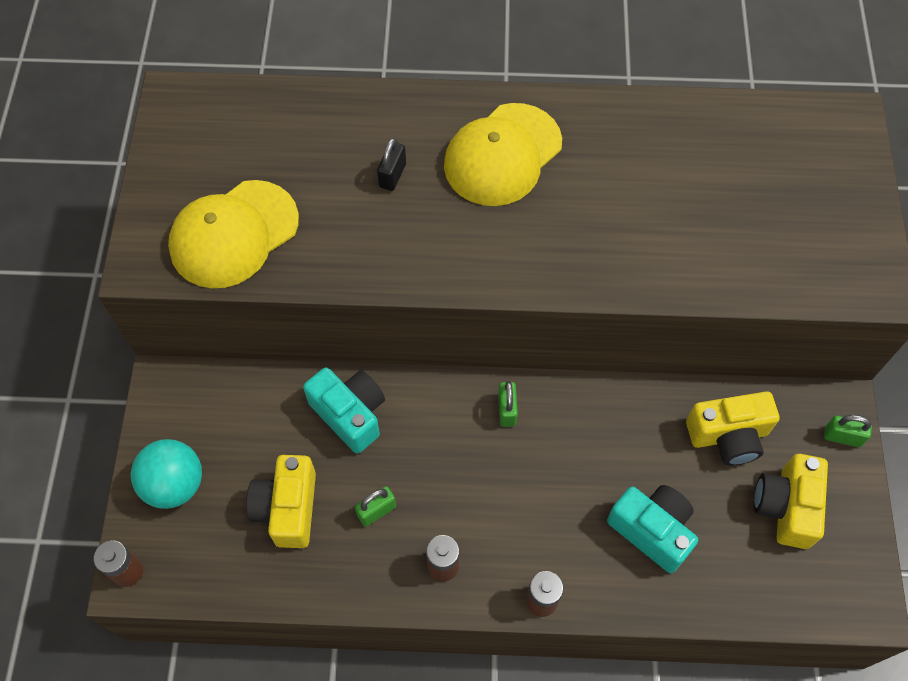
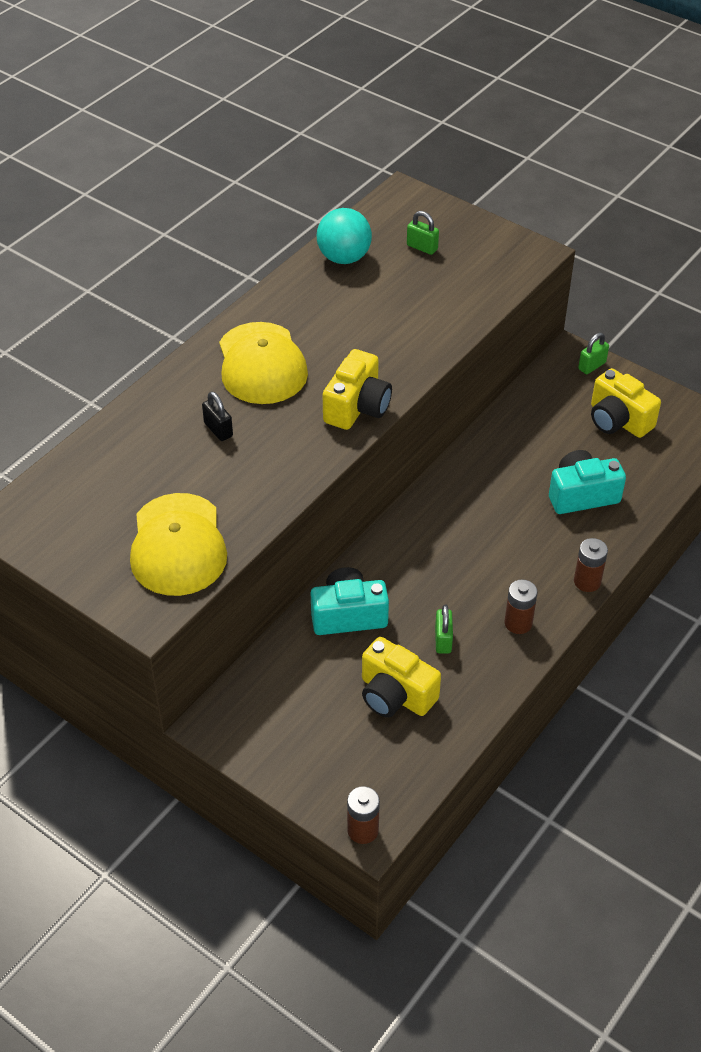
camera: 55 degrees left, 15 degrees down
turquoise ball [131,439,202,509] -> turquoise ball moved to [317,208,372,264]
green padlock [498,381,518,427] -> green padlock moved to [407,211,439,255]
yellow camera [686,391,780,466] -> yellow camera moved to [323,349,392,430]

